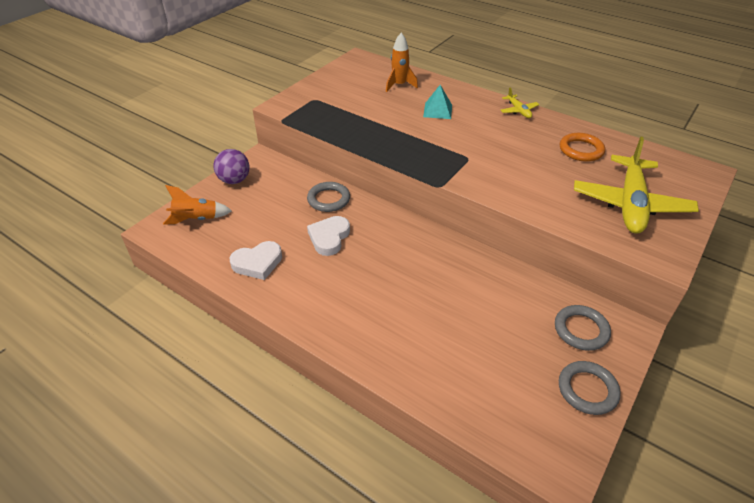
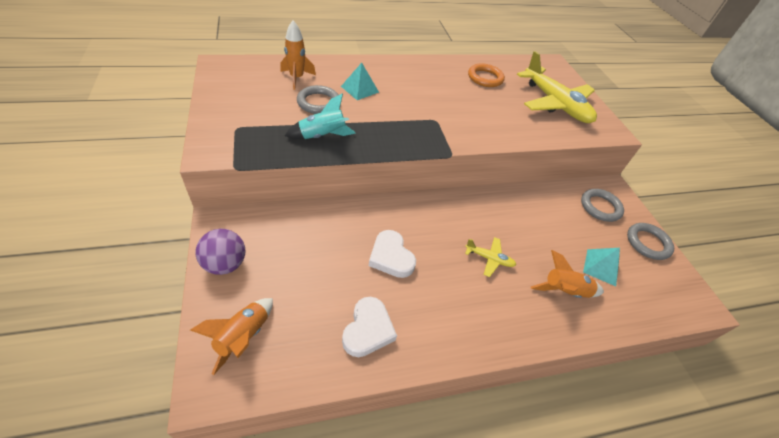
camera: 55 degrees left, 5 degrees up
grey ring [307,182,350,212] -> grey ring moved to [297,85,338,114]
yellow plane [501,88,539,118] -> yellow plane moved to [465,237,516,277]
none -> turquoise rocket [285,93,356,139]
none -> orange rocket [531,250,604,298]
none -> turquoise pyramid [583,248,620,286]

